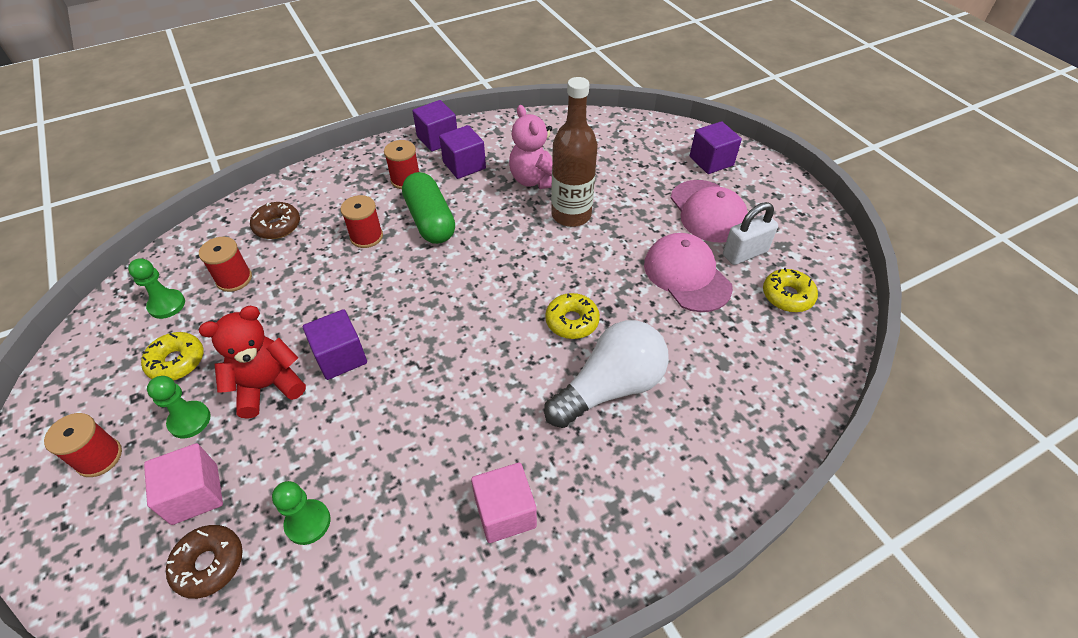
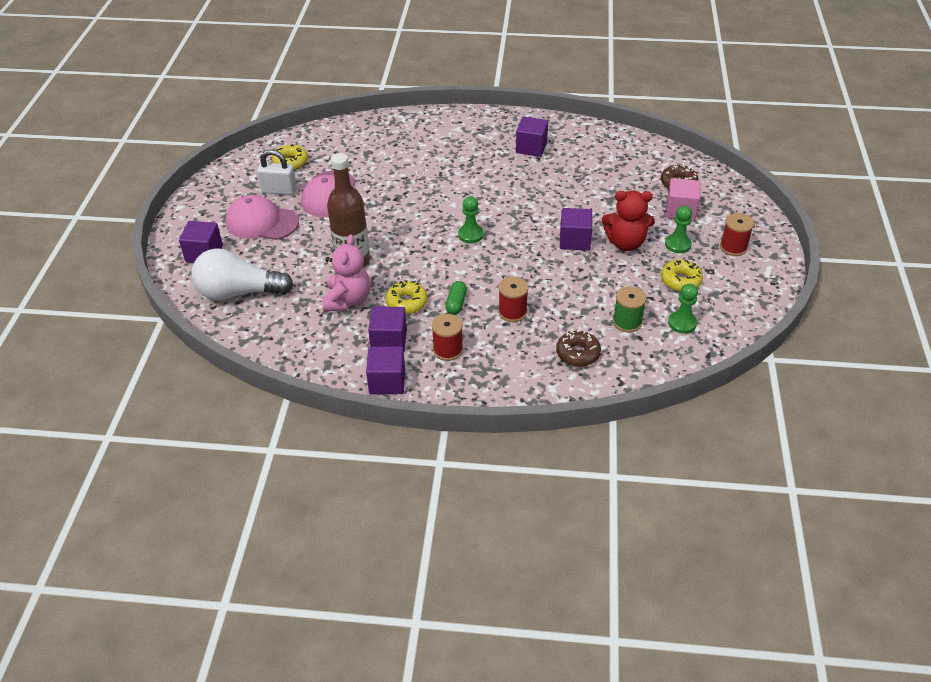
camera: 145 degrees left, 5 degrees down
red spool [199,237,252,292] -> green spool [613,286,647,332]
green pawn [272,481,331,545] -> green pawn moved to [458,196,484,243]
green capsule [402,172,455,244] -> green capsule [445,281,467,315], size x0.52
pink cube [471,462,537,543] -> purple cube [516,117,548,157]
white light bulb [544,320,669,428] -> white light bulb moved to [191,248,293,300]
yellow donut [545,293,600,339] -> yellow donut moved to [385,280,428,314]
pink cap [671,180,748,242] -> pink cap turned 90 degrees counterclockwise [226,195,299,240]

